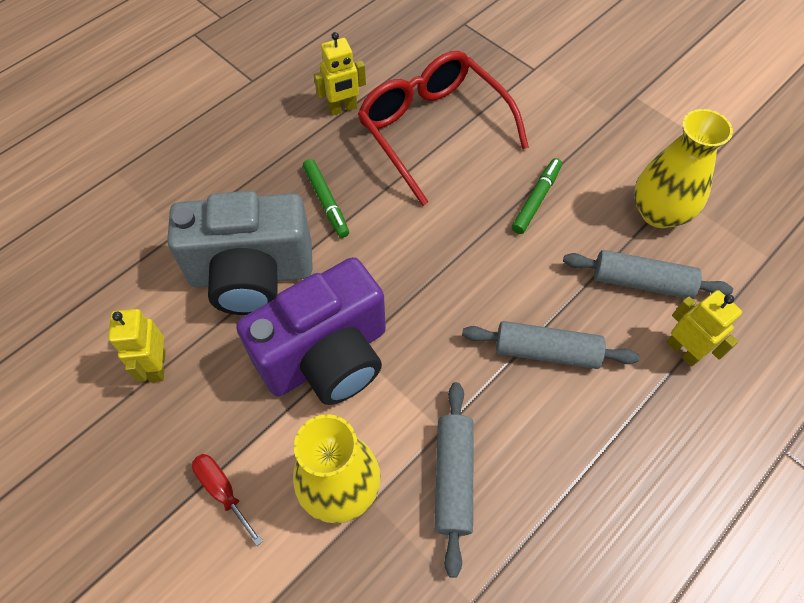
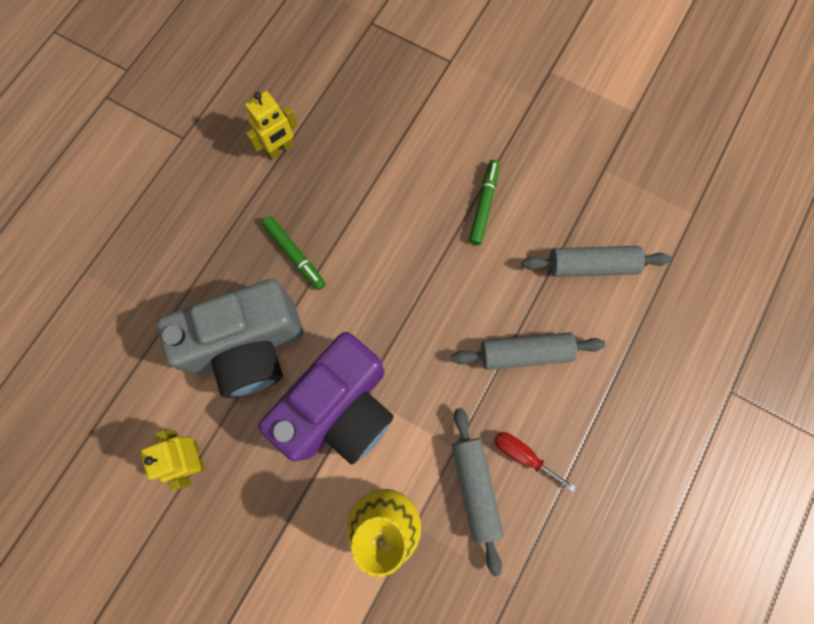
camera: 15 degrees left, 15 degrees up
red screwdriver [192,454,263,546] -> red screwdriver moved to [494,432,576,492]
red glasses [358,51,529,206] -> none
yellow vase [634,109,733,228] -> none
yellow robot [666,290,742,367] -> none

